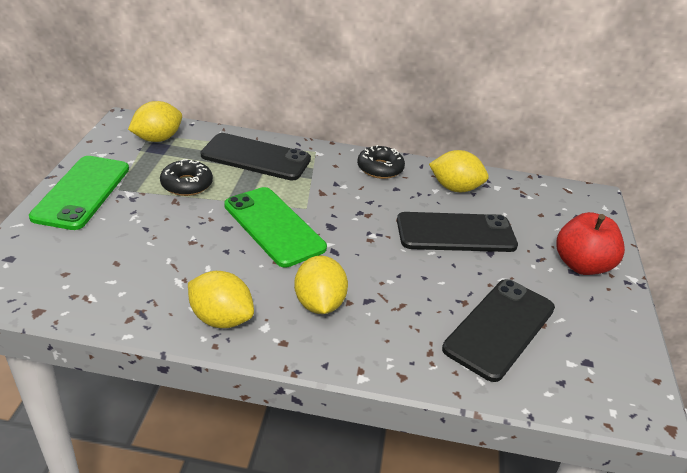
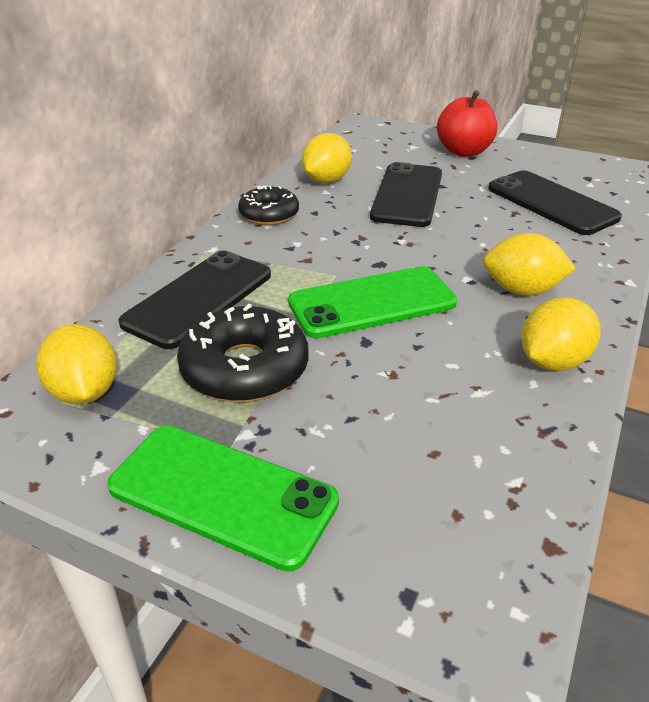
camera: 70 degrees left, 0 degrees up
black donut [160,159,213,196] -> black donut [177,304,309,402], size x1.54

